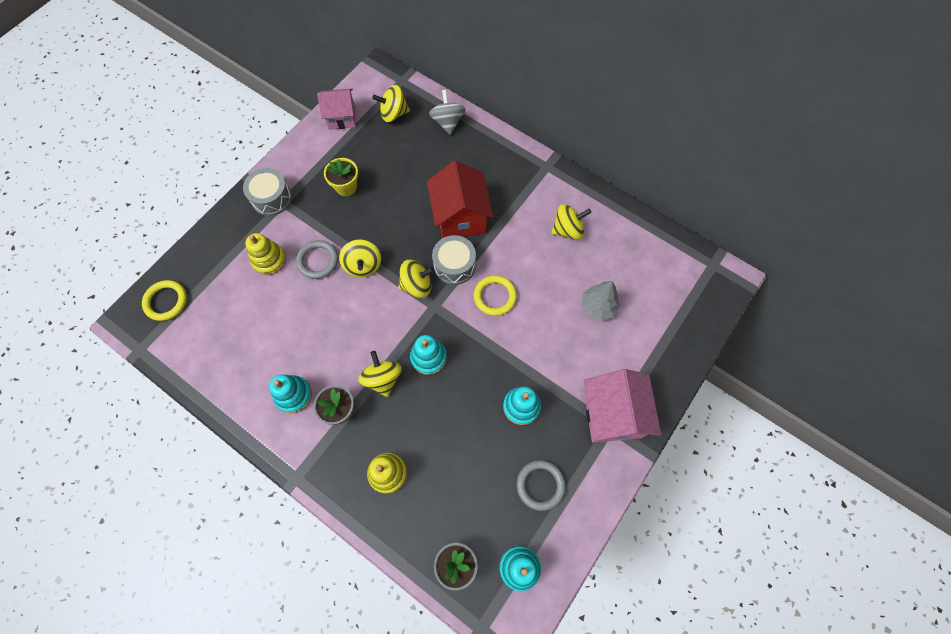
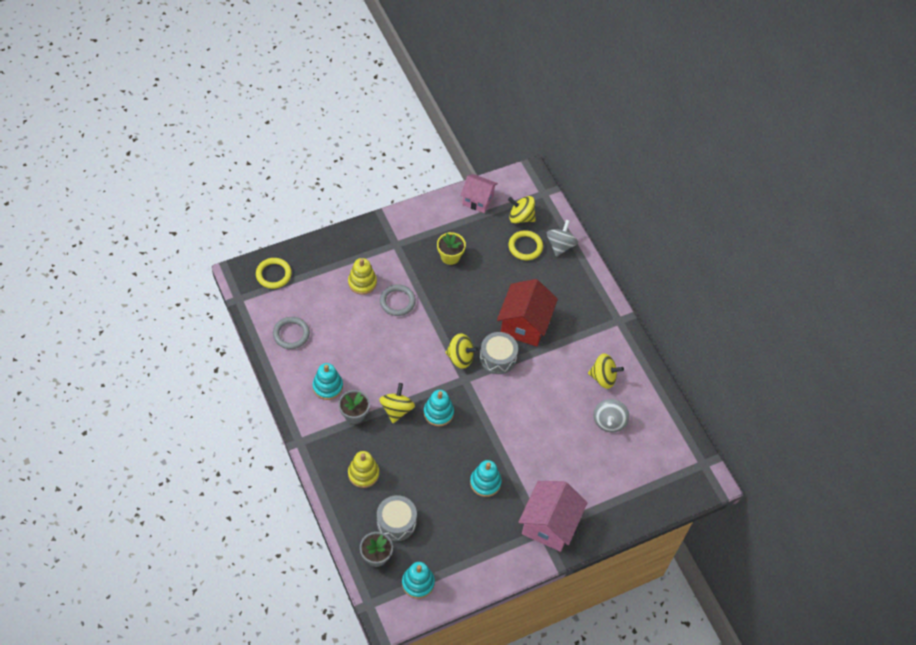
camera: 25 degrees right, 10 degrees down
grey drum [243,168,292,216] -> grey drum moved to [377,495,417,541]
yellow spinning top [339,239,381,277] -> none
yellow ring [473,275,517,316] -> yellow ring moved to [508,230,543,260]
grey ring [517,460,565,511] -> grey ring moved to [273,317,310,349]
grey tree [581,281,620,321] -> none
none -> grey spinning top [593,399,630,432]

